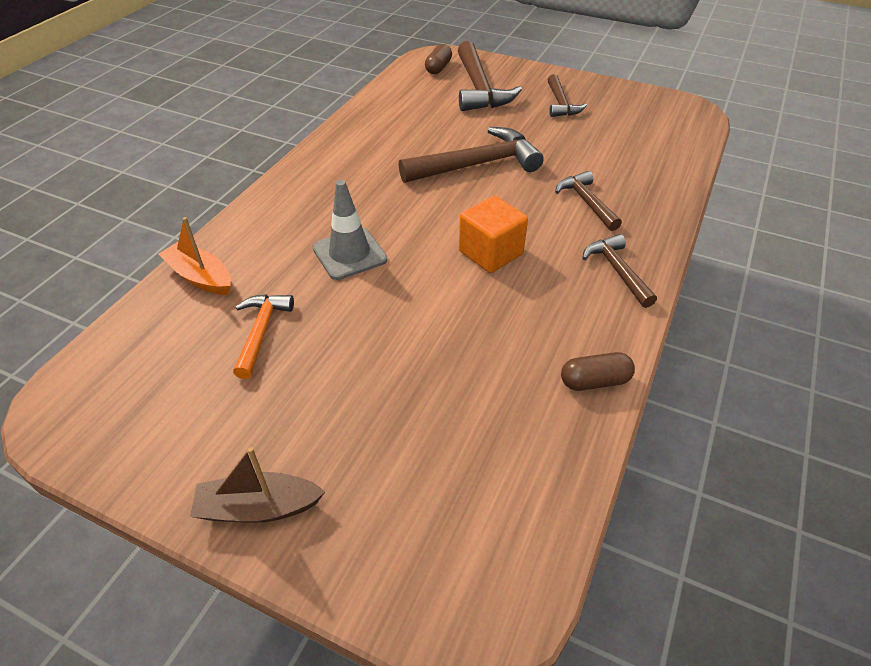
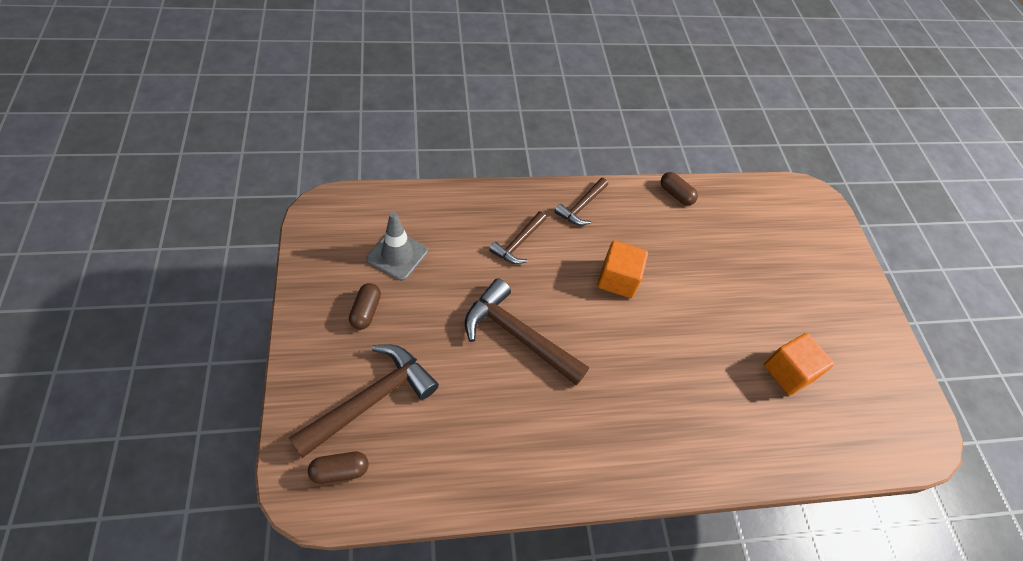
camera: 130 degrees left, 10 degrees up
orange boat [159,217,231,295] -> none
brown boat [190,447,325,523] -> none
orange hammer [233,294,294,379] -> orange cube [764,333,834,395]
grey traffic cone [313,180,387,280] -> grey traffic cone moved to [366,212,428,281]
brown hammer [548,74,587,117] -> brown capsule [349,283,381,330]

